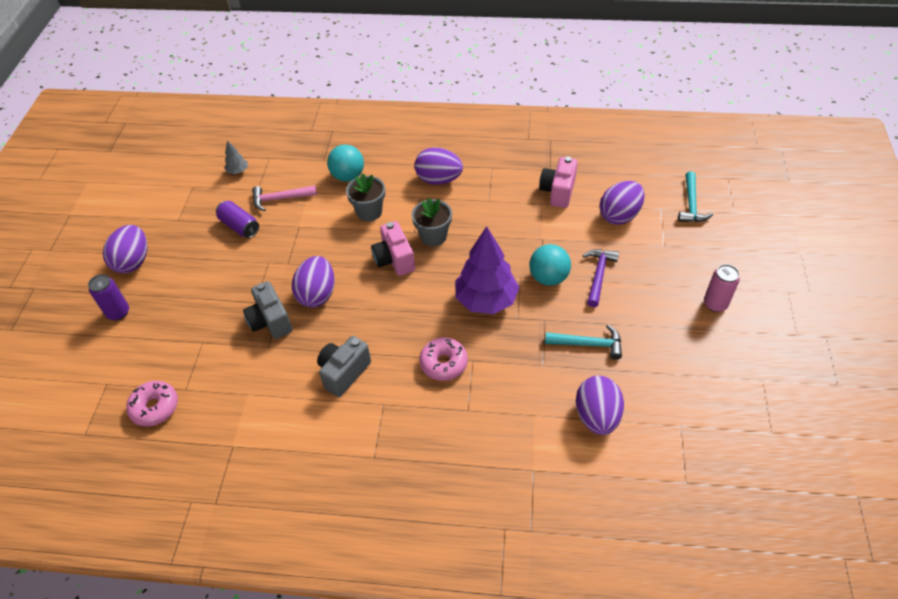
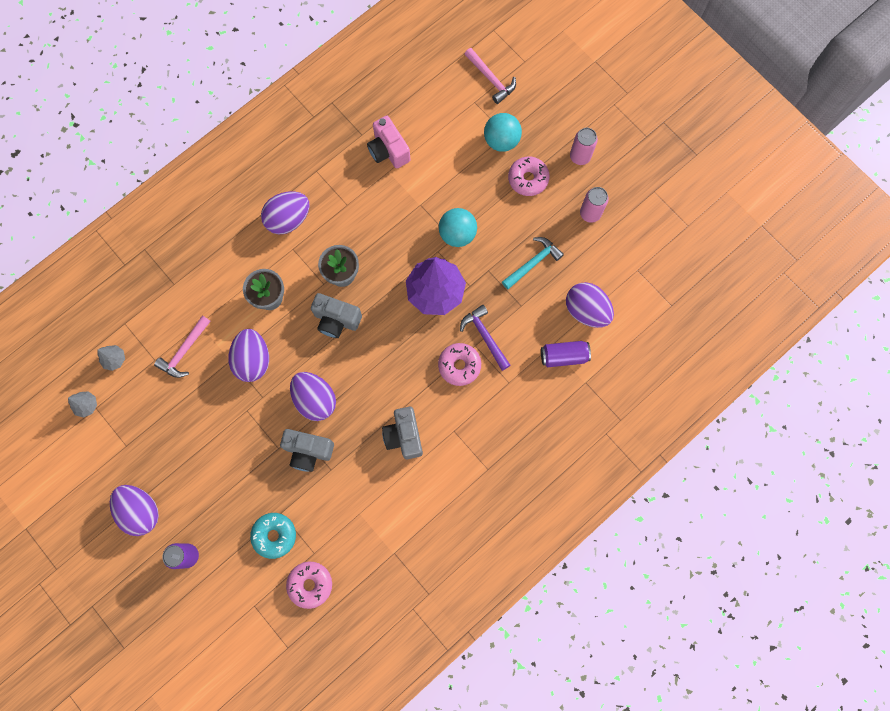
camera: 50 degrees left, 25 degrees up
purple can [216,201,259,238] -> purple can moved to [541,341,591,367]
turquoise ball [327,145,364,182] -> turquoise ball moved to [484,113,522,152]
pink camera [371,221,415,276] -> grey camera [311,293,362,338]
purple hammer [582,249,619,307] -> purple hammer moved to [460,305,511,371]
purple egg [599,181,645,225] -> purple egg moved to [228,329,269,382]
turquoise hammer [678,171,713,222] -> pink hammer [465,48,516,104]
none -> grey tree [68,391,97,418]
none -> turquoise donut [250,513,296,559]
none -> pink donut [508,156,550,196]
none -> pink can [580,187,609,223]

